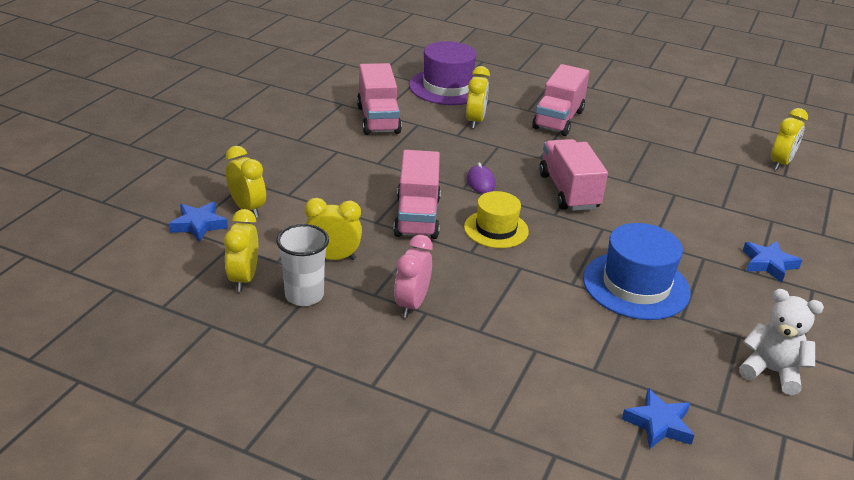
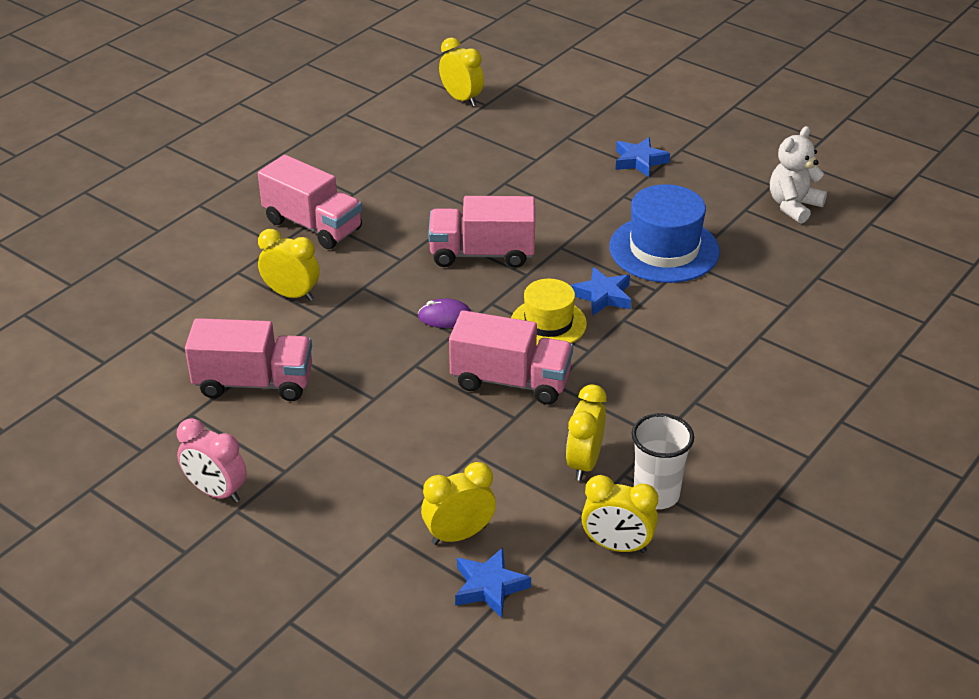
camera: 75 degrees left, 5 degrees up
pink clock [394,235,433,318] -> pink clock moved to [177,419,247,503]
purple hat [409,41,476,105] -> none
blue star [622,388,695,449] -> blue star moved to [570,267,631,315]

